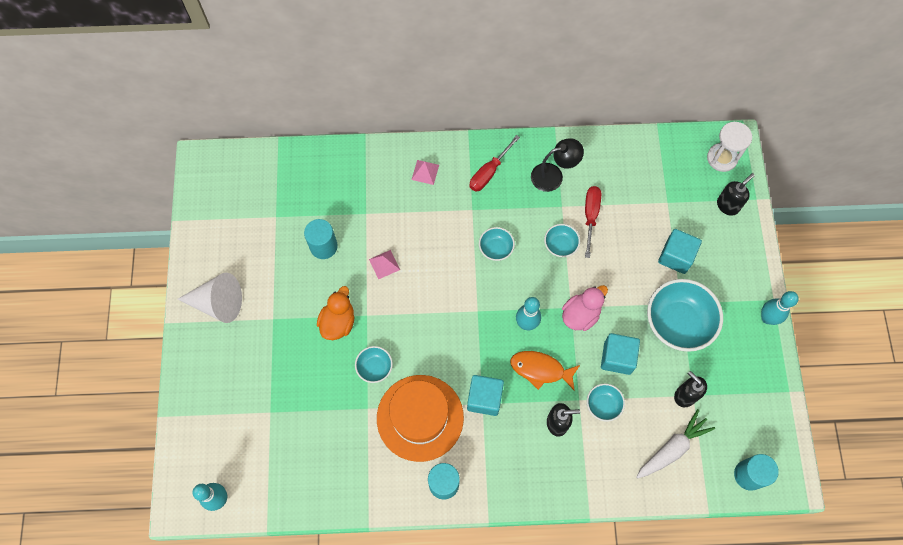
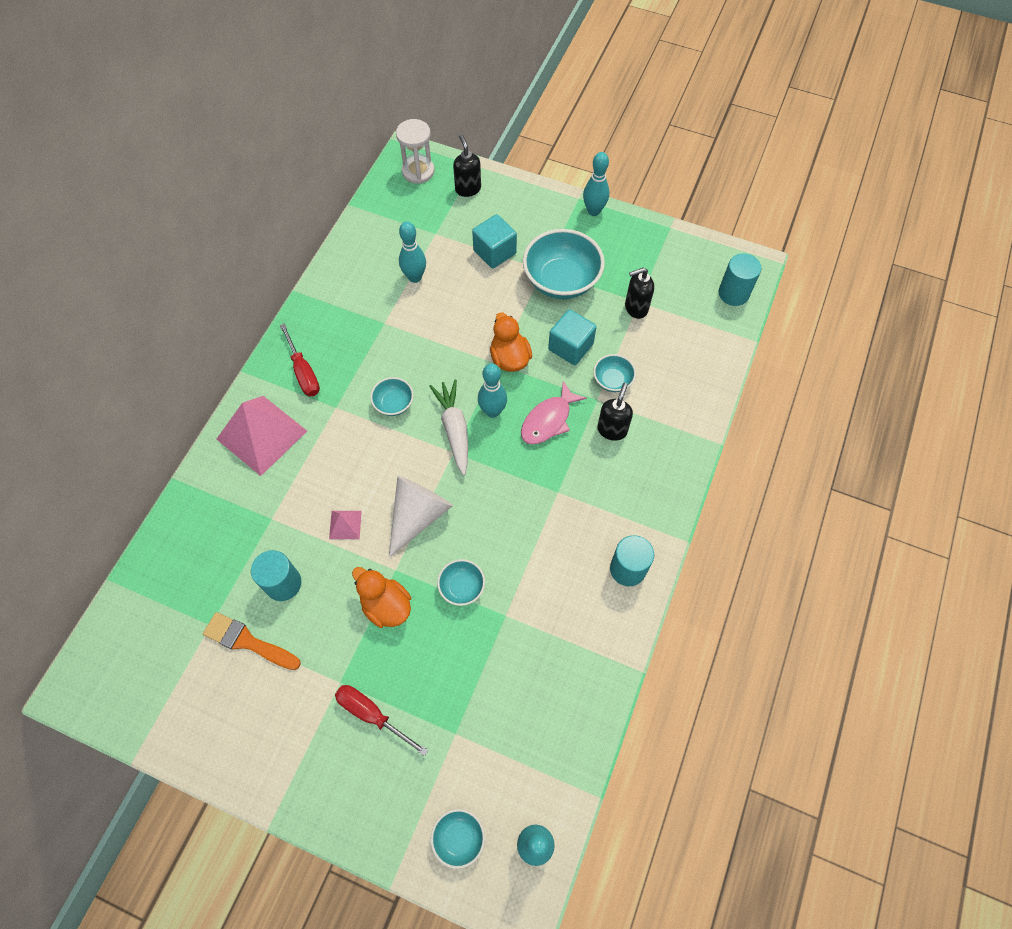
camera: 65 degrees left, 5 degrees down
white cone [178,273,242,323] -> white cone moved to [389,476,453,558]
orange hat [377,375,464,462] -> none
pink pyramid [411,160,439,185] -> pink pyramid [217,396,307,476], size x2.23
turquoise cube [467,375,504,416] -> none
orange fish [510,351,580,391] -> pink fish [521,381,587,444]
black lamp [531,138,584,192] -> none
turquoise bowl [544,224,580,257] -> turquoise bowl moved to [431,809,485,869]
pink duck [562,285,608,331] -> orange duck [490,312,532,372]
red screwdriver [585,186,601,258] -> red screwdriver moved to [335,685,428,756]
white carrot [636,409,715,478] -> white carrot moved to [429,379,468,475]
none -> orange brush [203,612,301,670]
none -> turquoise bowling pin [399,221,426,283]

